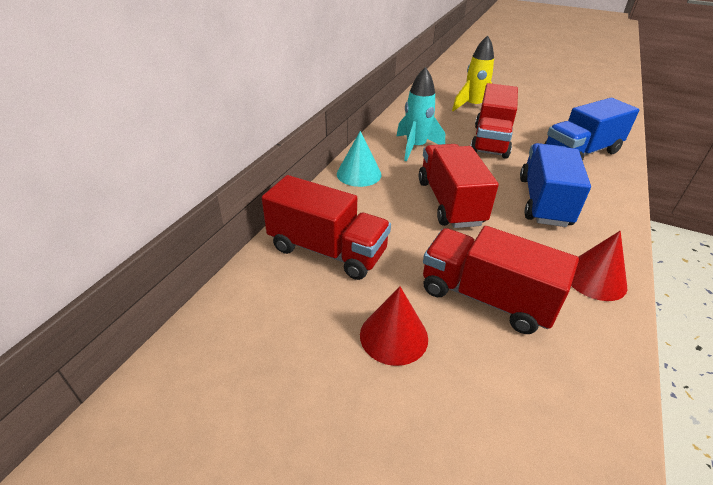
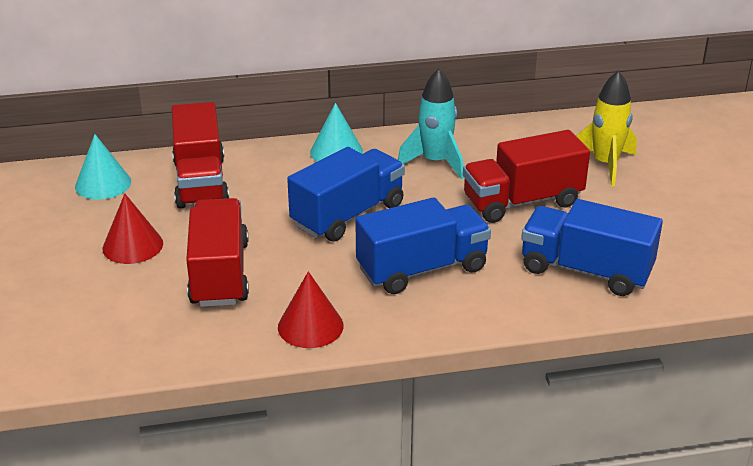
camera: 55 degrees right, 5 degrees down
red truck [419,144,499,228] -> blue truck [287,147,405,242]
none -> turquoise cone [75,134,131,200]

